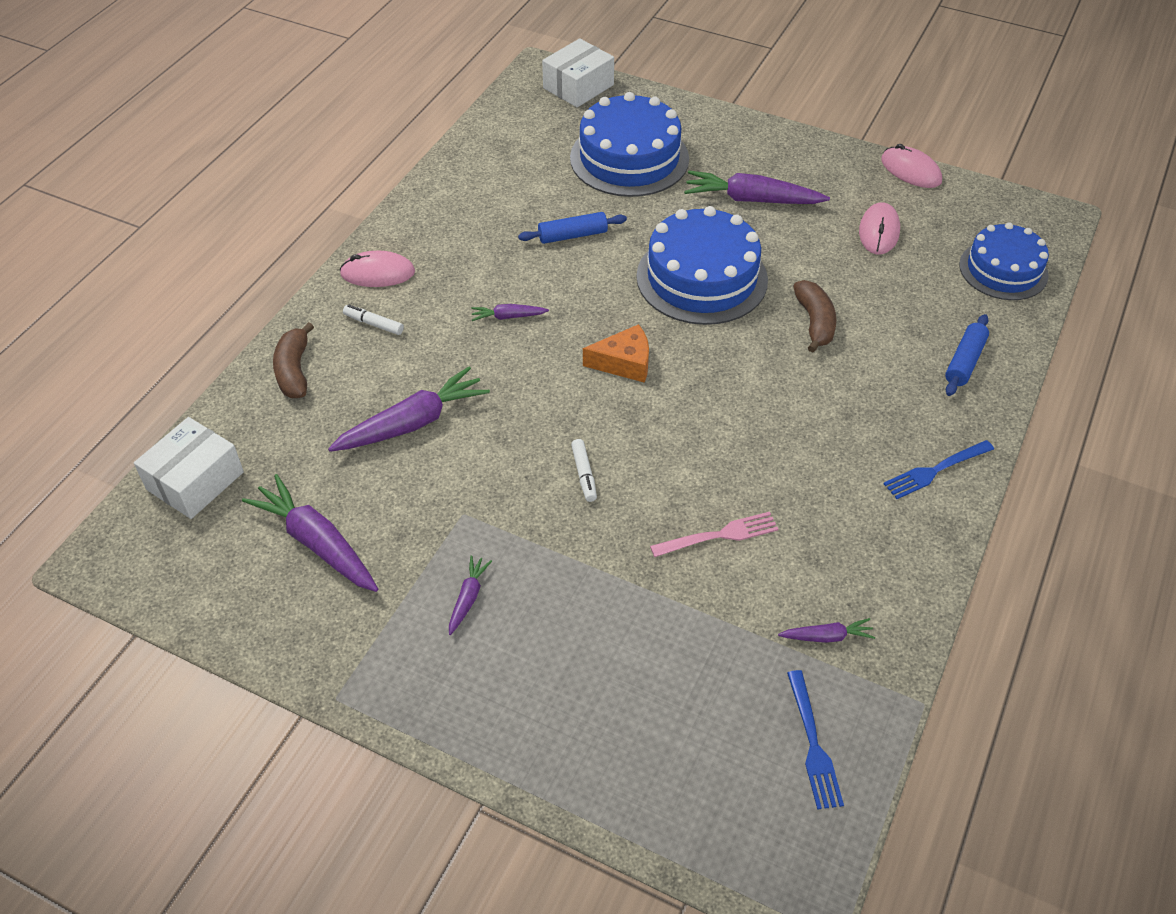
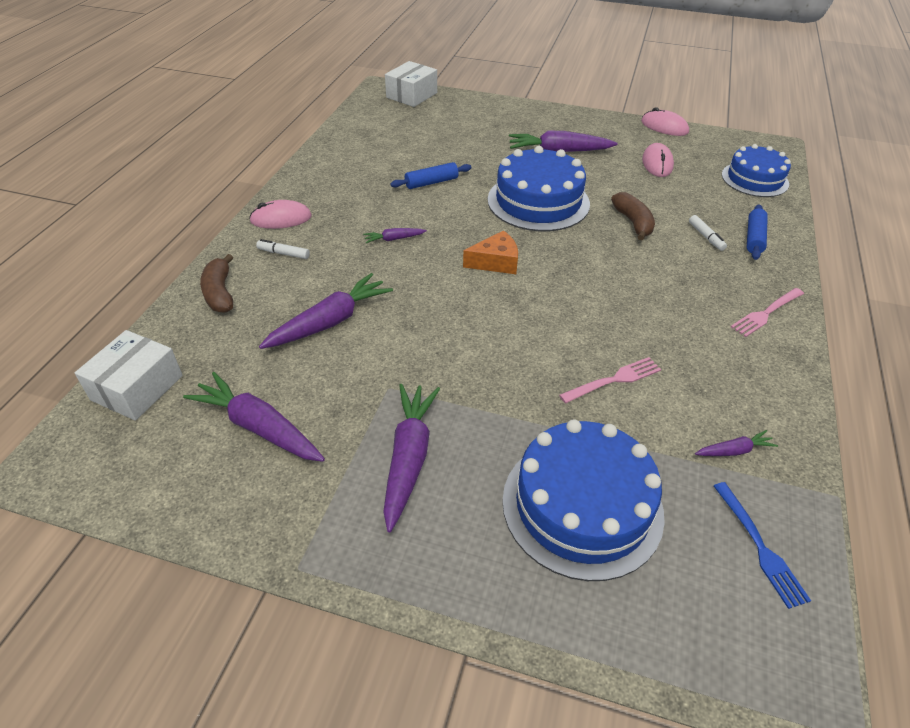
camera: 10 degrees left, 5 degrees down
purple carrot [449,555,492,635] -> purple carrot [383,384,440,532], size x2.03
blue cake [570,92,689,197] -> blue cake moved to [502,419,665,581]
white marker [571,439,597,502] -> white marker moved to [689,215,727,251]
blue fork [883,440,994,499] -> pink fork [731,288,804,337]

